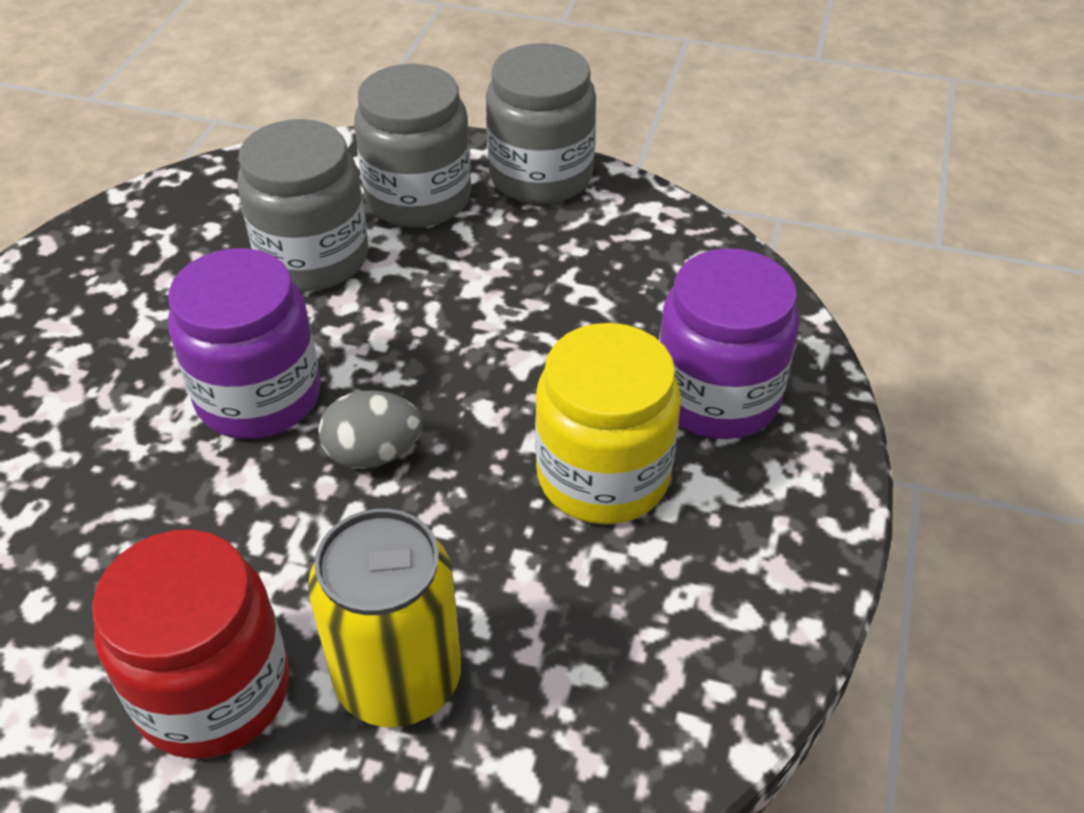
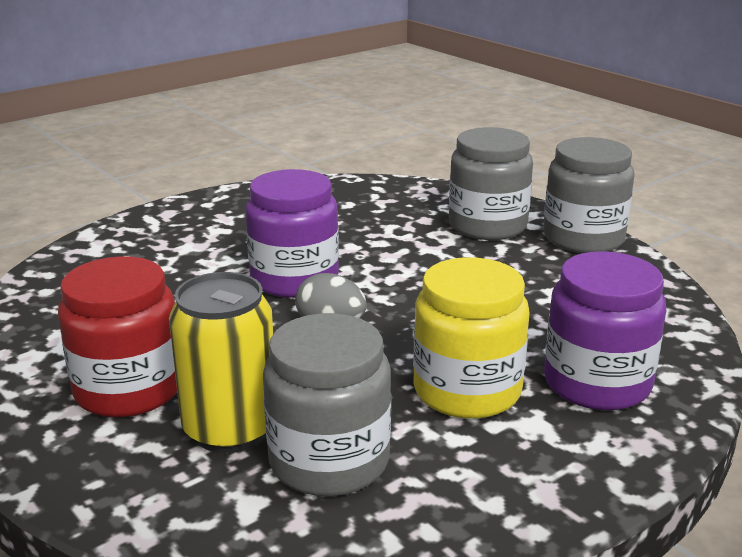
camera: 35 degrees right, 20 degrees down
grey jar [237,119,368,291] -> grey jar moved to [263,313,391,496]

